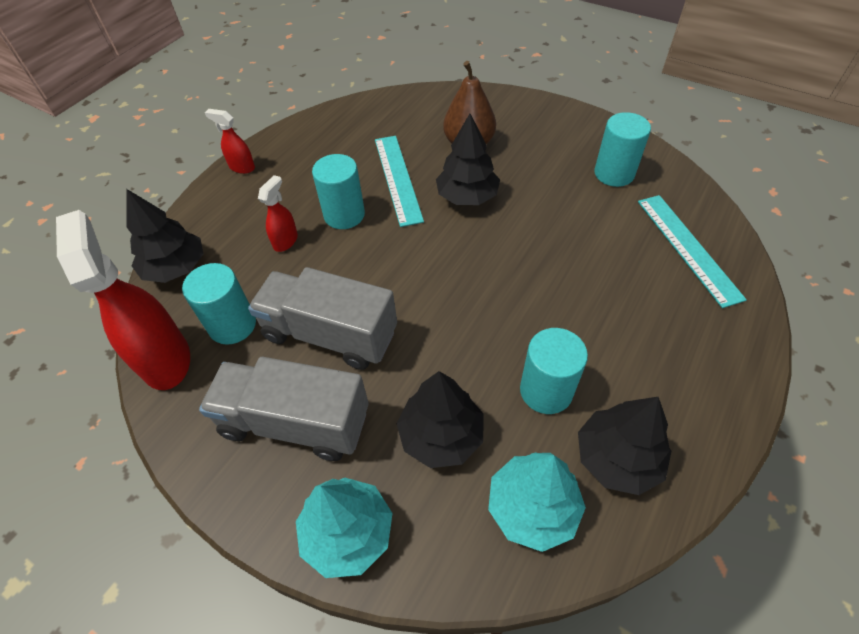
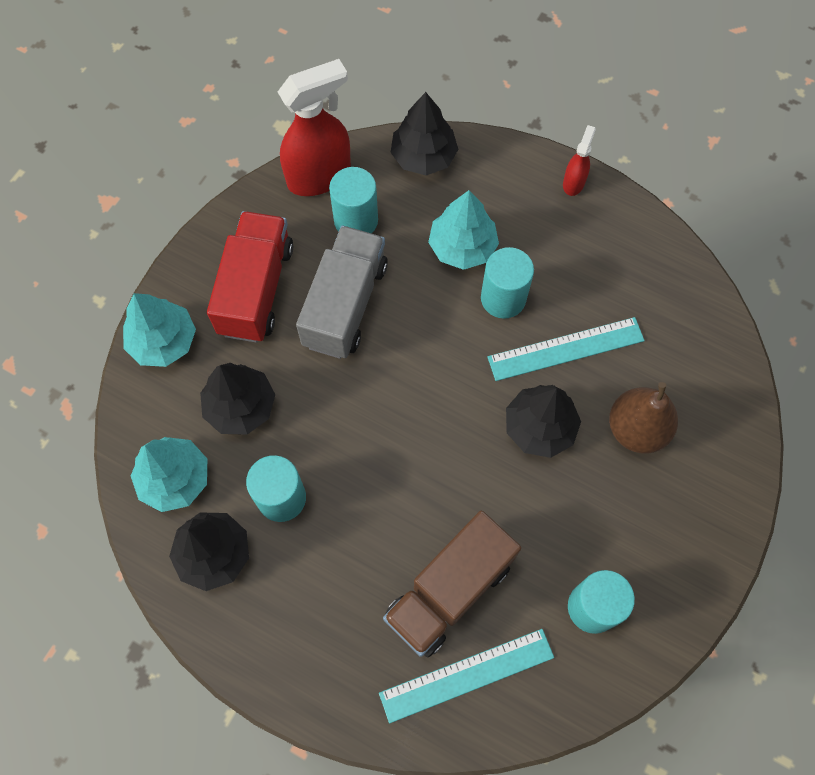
camera: 85 degrees right, 15 degrees up
grey truck [199,357,369,461] -> red truck [207,211,293,343]
red spray bottle [258,175,298,252] -> turquoise tree [428,190,499,270]
none -> brown truck [383,511,521,657]

